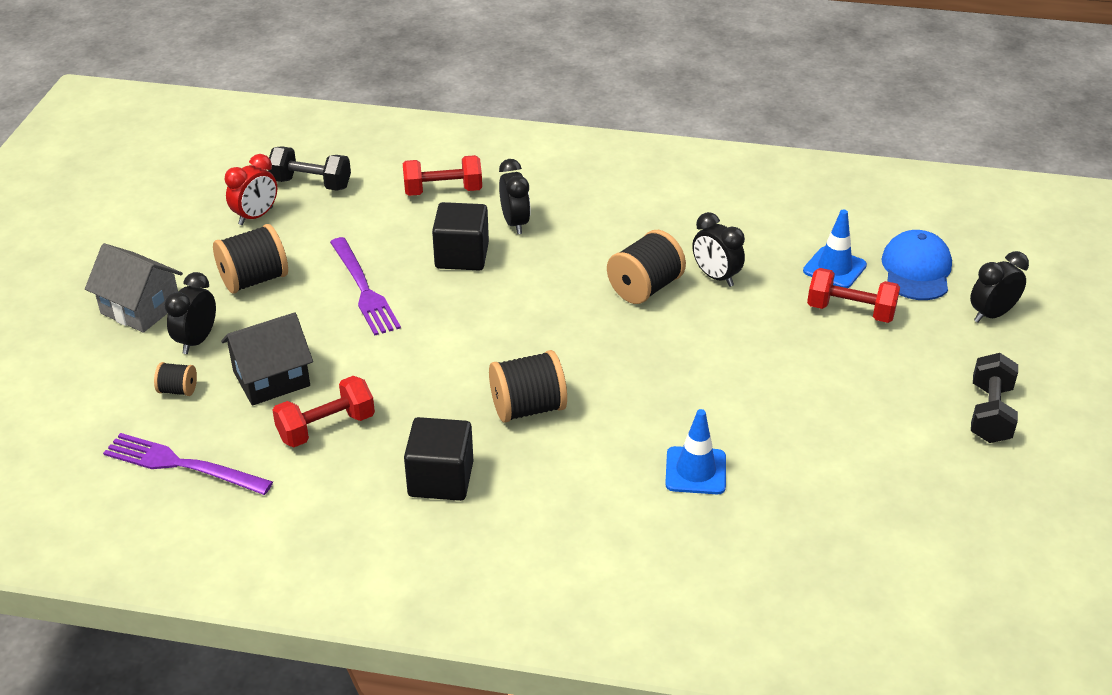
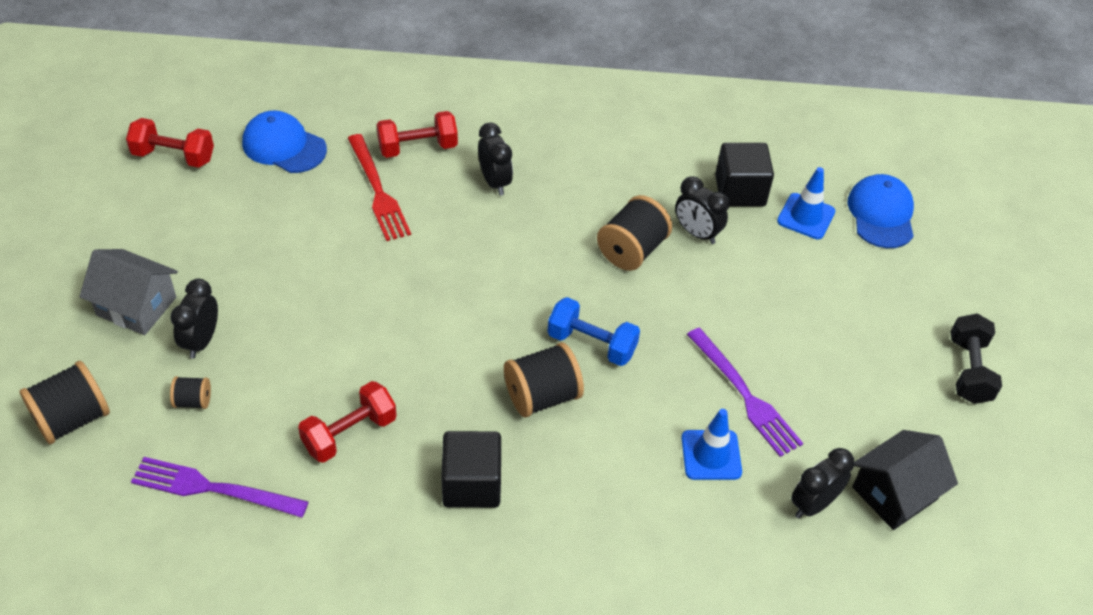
camera: 10 degrees left, 10 degrees up
black spool [213,224,288,294] -> black spool moved to [20,361,110,444]
black house [221,312,313,405] -> black house moved to [852,430,958,530]
red clock [225,154,277,225] -> none
black dumbbell [268,146,351,191] -> blue cap [242,110,327,173]
purple fork [330,237,401,335] -> purple fork moved to [687,328,803,457]
black cube [432,202,489,270] -> black cube moved to [715,143,774,207]
red dumbbell [807,268,900,323] -> red dumbbell moved to [126,118,214,168]
black clock [970,251,1029,322] -> black clock moved to [791,448,854,518]
none -> red fork [348,134,411,241]
none -> blue dumbbell [547,297,640,366]

